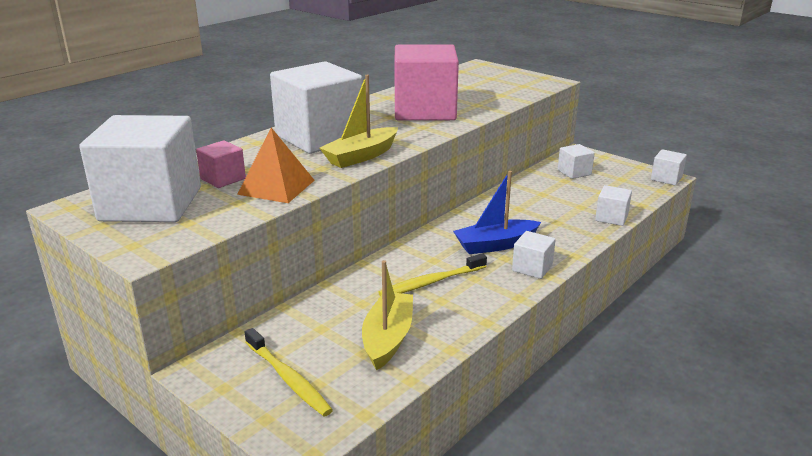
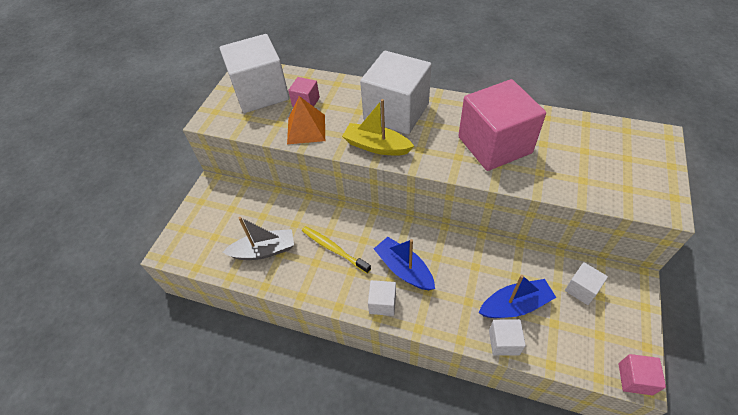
camera: 70 degrees right, 25 degrees up
yellow toothbrush [245,328,333,416] -> none
yellow boat [362,260,413,370] -> grey boat [222,217,294,260]
white cube [651,149,687,185] -> pink cube [618,354,666,395]
none -> blue boat [479,275,556,318]

